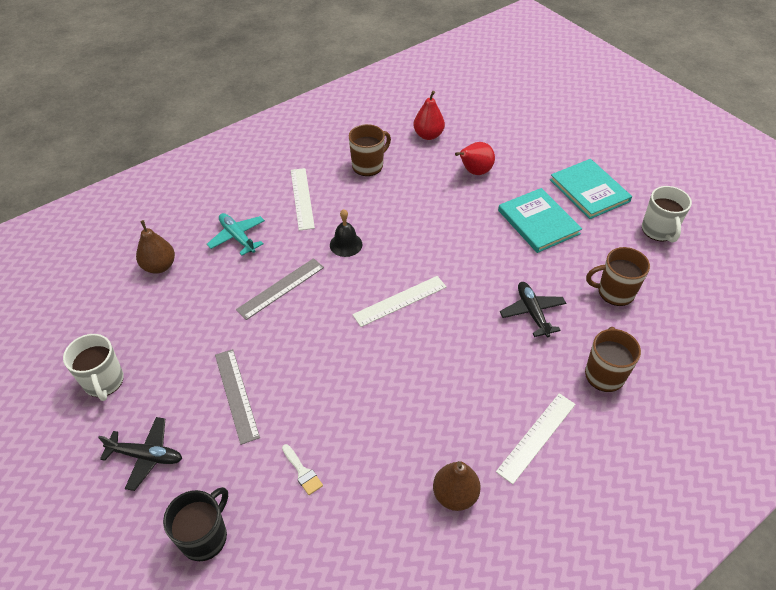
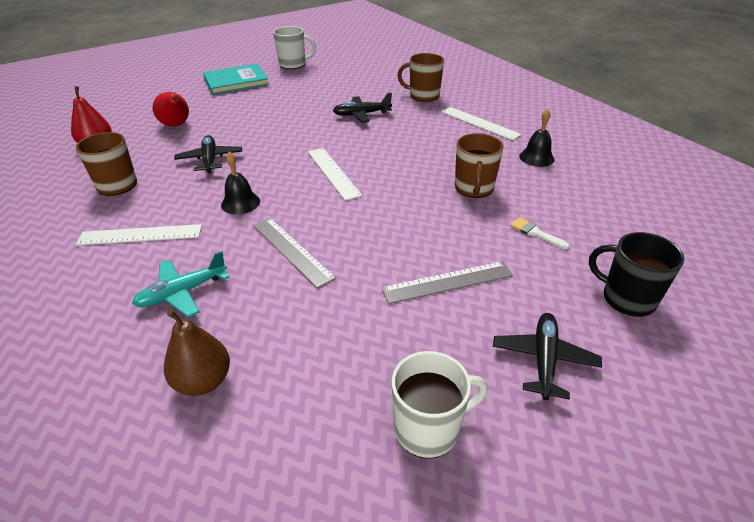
camera: 85 degrees left, 10 degrees down
white brush [282,444,323,495] -> white brush turned 105 degrees counterclockwise [510,217,570,249]
brown pear [433,461,481,511] -> black bell [519,109,555,167]
turquoise book [498,188,582,253] -> none
brown mug [586,247,650,306] -> brown mug moved to [455,133,504,198]
none -> black plane [174,135,242,174]

